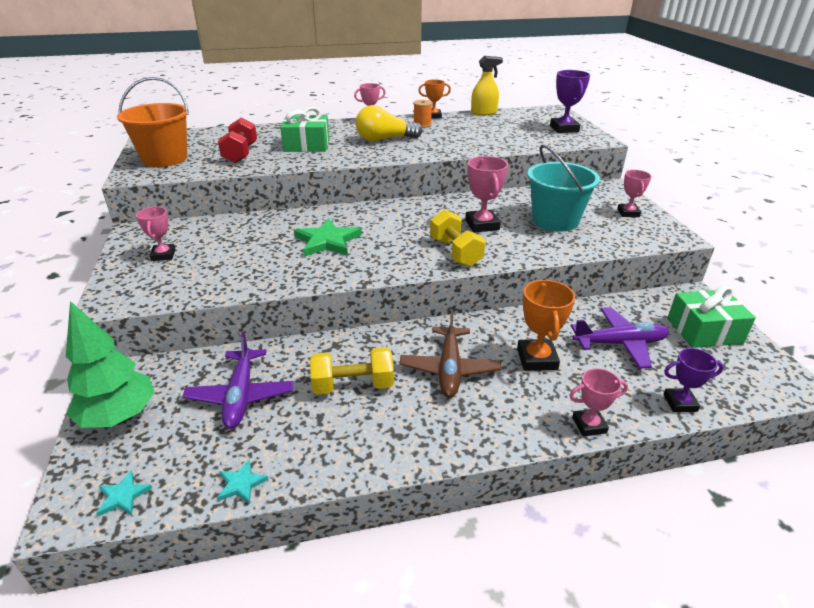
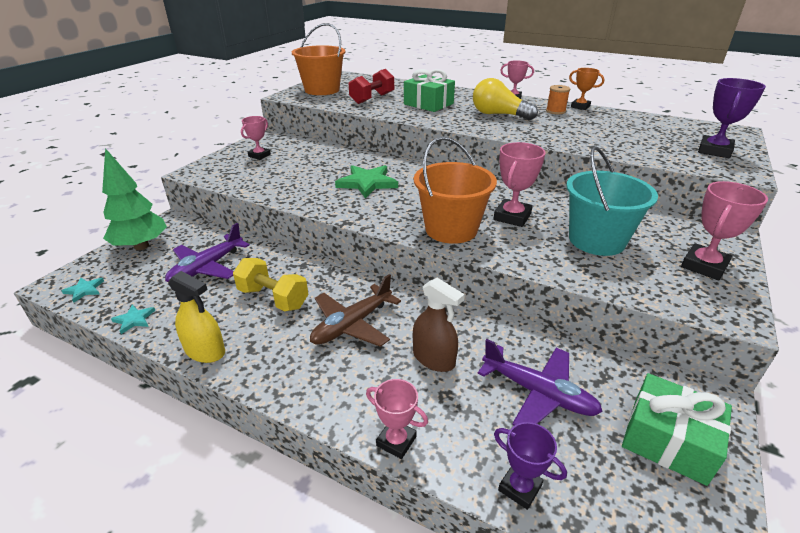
camera: 40 degrees right, 0 degrees up
yellow dumbbell [430,209,486,267] -> orange bucket [414,137,497,244]
yellow spray bottle [471,56,503,115] -> yellow spray bottle moved to [168,271,225,363]
orange trophy [517,280,575,371] -> brown spray bottle [413,278,465,372]
pink trophy [617,170,652,217] -> pink trophy [681,181,768,280], size x1.51

